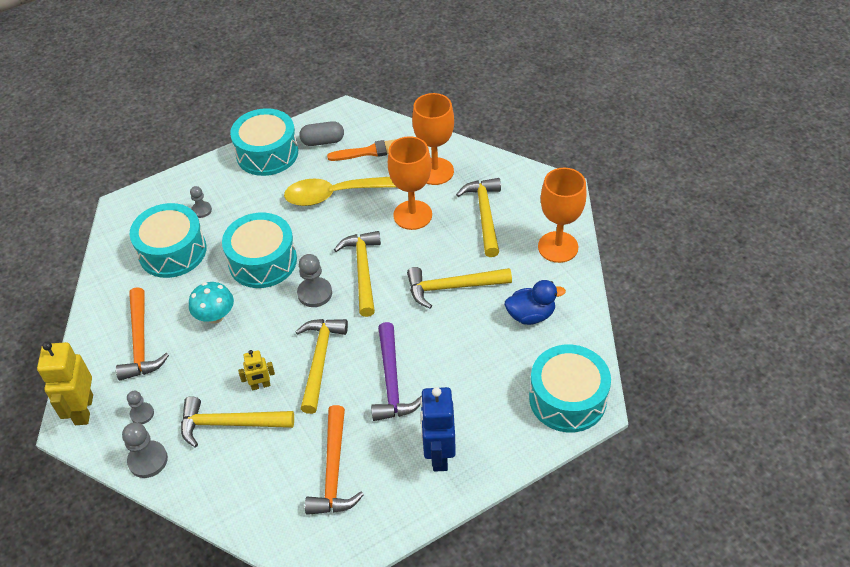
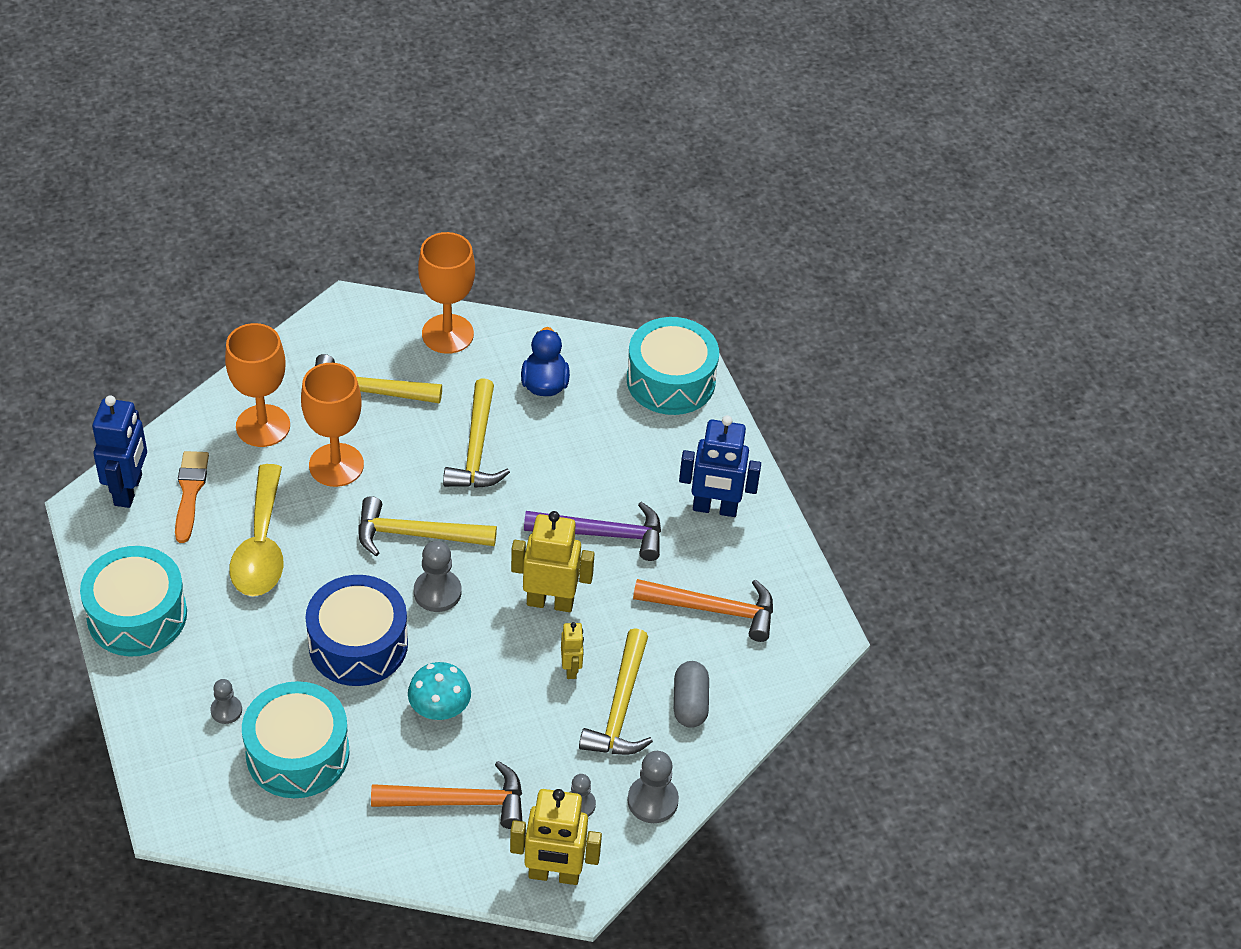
camera: 85 degrees left, 0 degrees up
turquoise drum [222,213,297,288] -> blue drum [306,575,408,686]
yellow hammer [295,319,348,414] -> yellow robot [511,511,595,612]
grey capsule [299,121,344,146] -> grey capsule moved to [674,661,709,728]
none -> blue robot [92,395,147,508]

